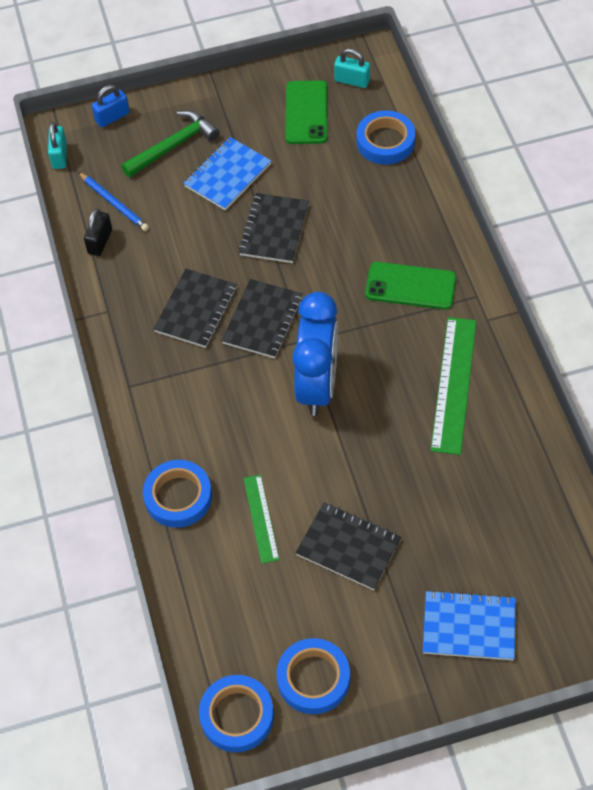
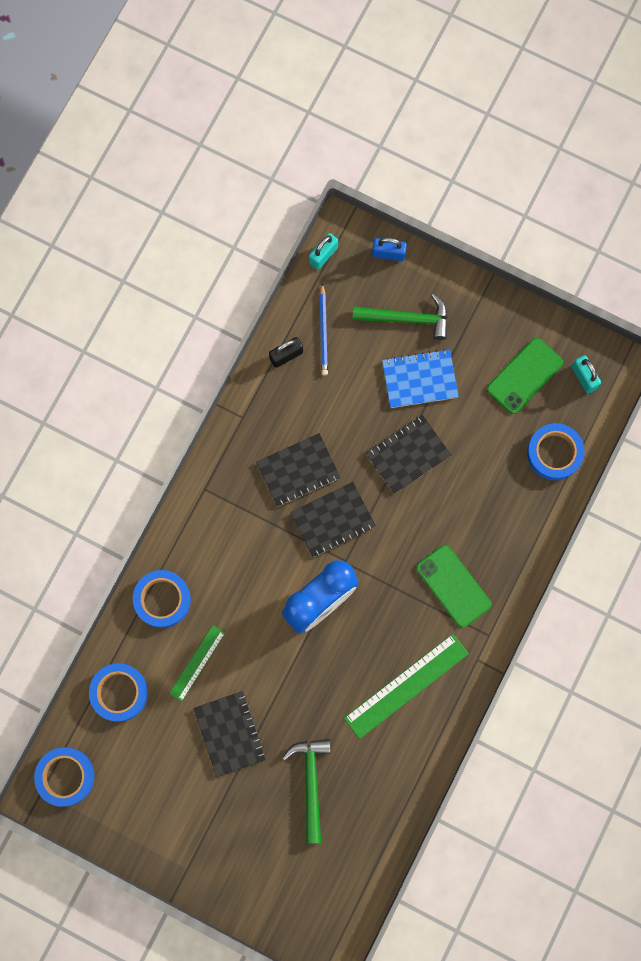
camera: 40 degrees right, 20 degrees up
blue tape [277,638,350,714] -> blue tape moved to [89,663,148,722]
blue notebook [423,590,516,660] -> none
none -> green hammer [282,739,331,844]

